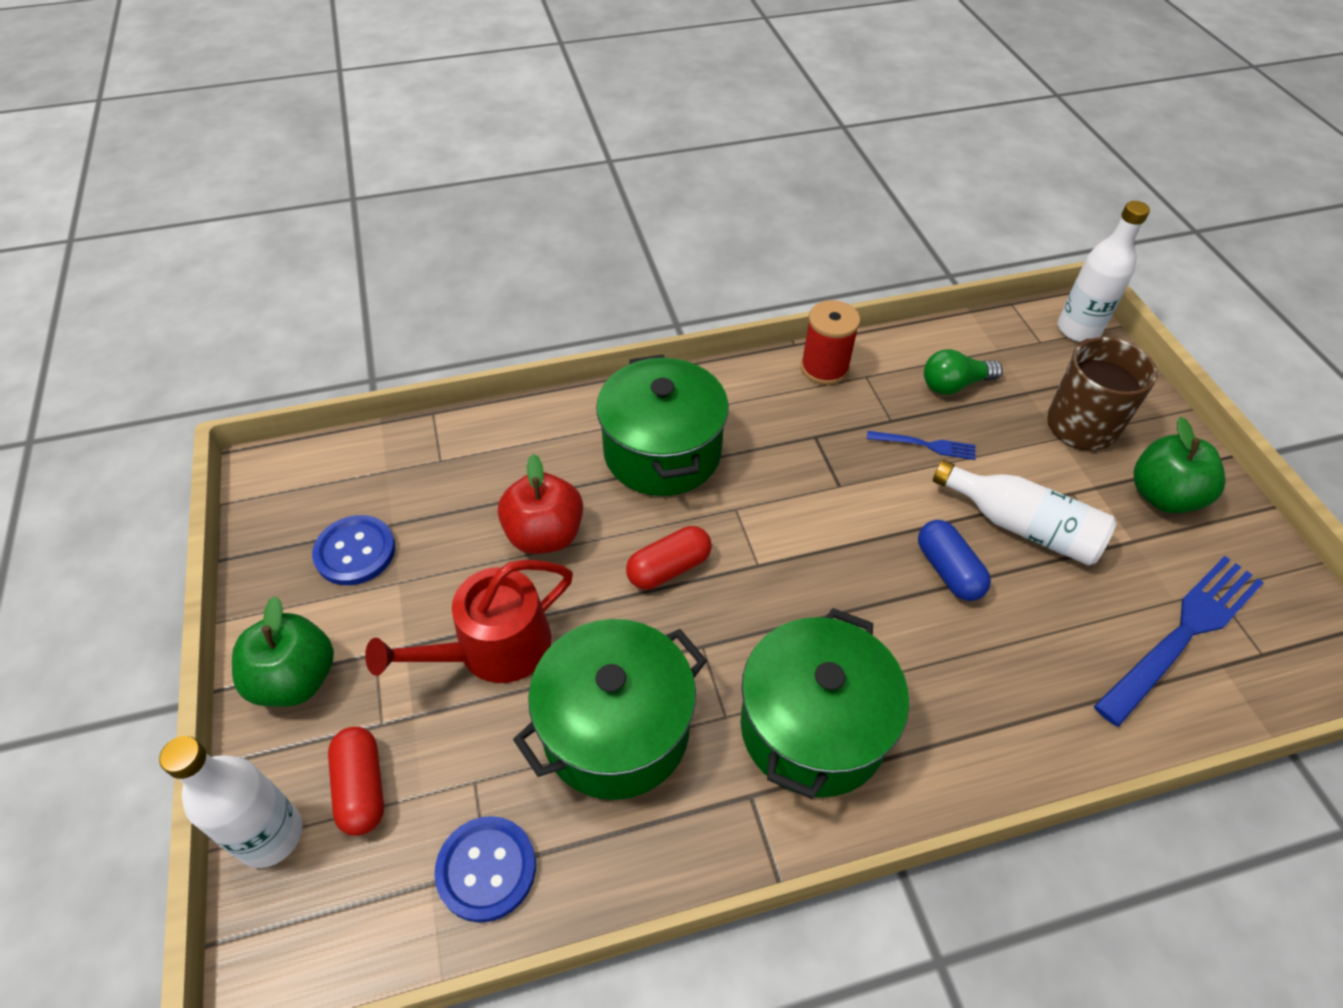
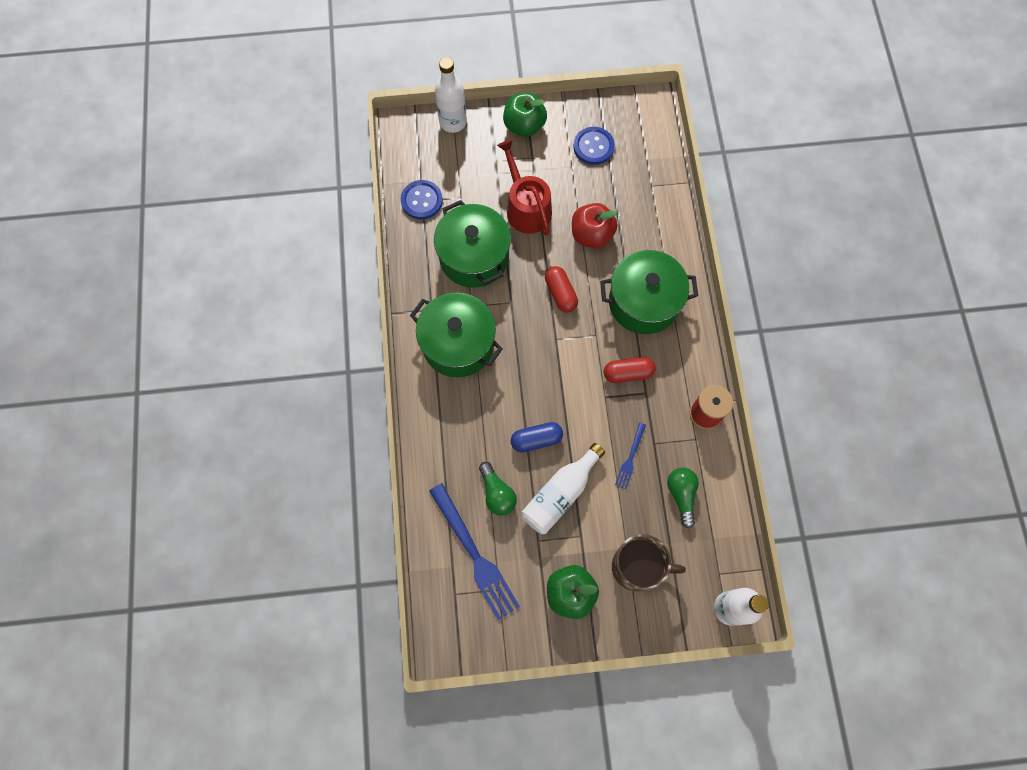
camera: 100 degrees right, 20 degrees up
red capsule [328,727,384,836] -> red capsule moved to [604,357,656,383]
none -> green light bulb [479,462,517,516]

